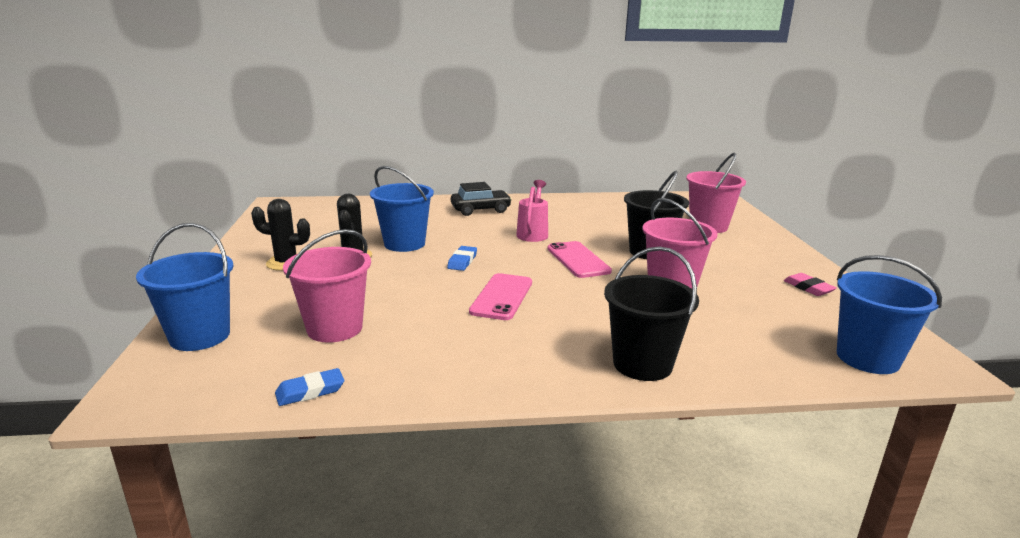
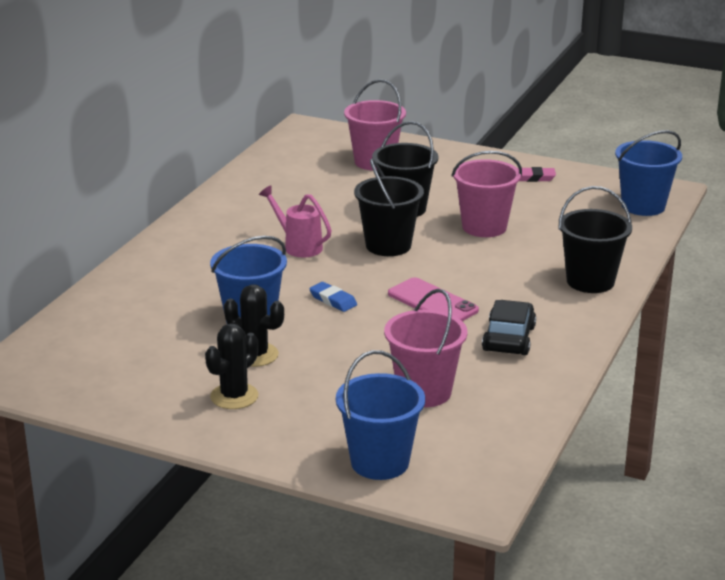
camera: 60 degrees left, 5 degrees up
blue eraser [275,368,344,406] -> none
black car [451,182,512,216] -> black car moved to [482,300,536,355]
pink phone [547,241,612,278] -> black bucket [354,159,424,256]

